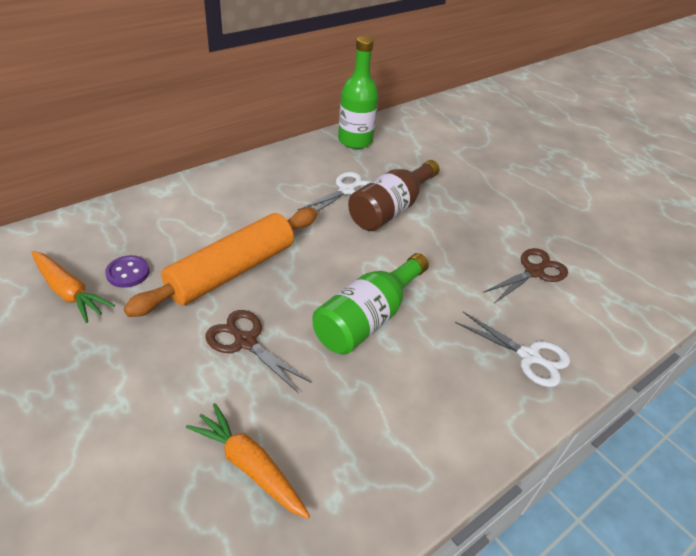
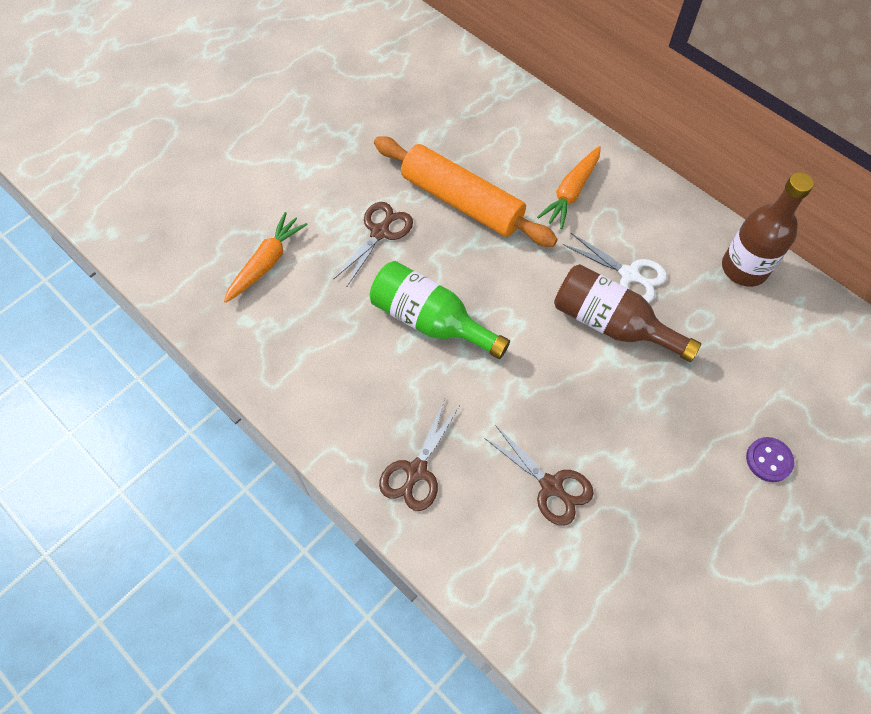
camera: 85 degrees right, 20 degrees up
orange carrot [31,251,115,323] -> orange carrot moved to [537,146,601,229]
purple button [105,255,150,288] -> purple button moved to [746,437,795,482]
green bottle [338,36,378,149] -> brown bottle [722,172,814,287]
white scissors [455,312,570,387] -> brown scissors [379,401,460,511]

